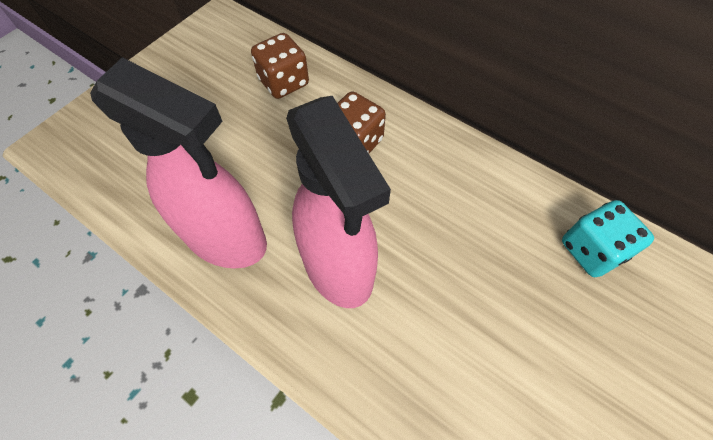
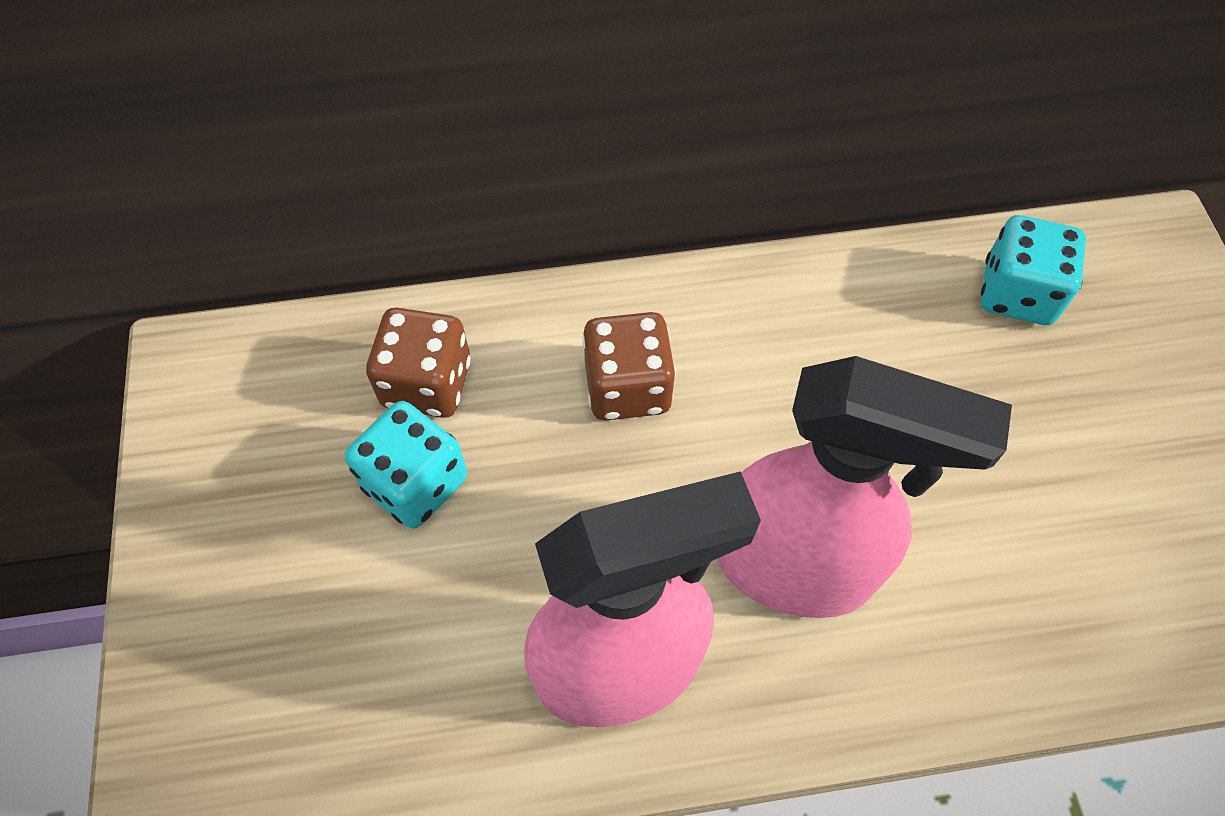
camera: 45 degrees left, 0 degrees up
none -> turquoise dice [345,401,467,529]

